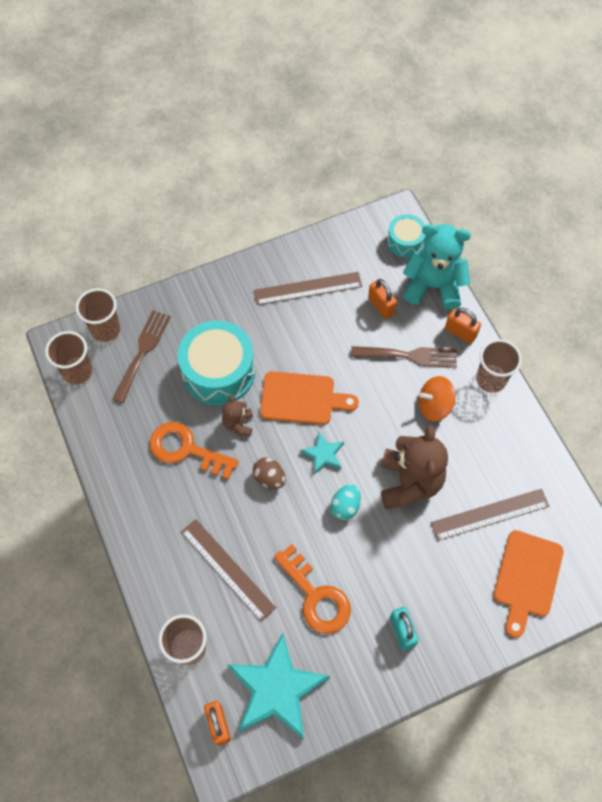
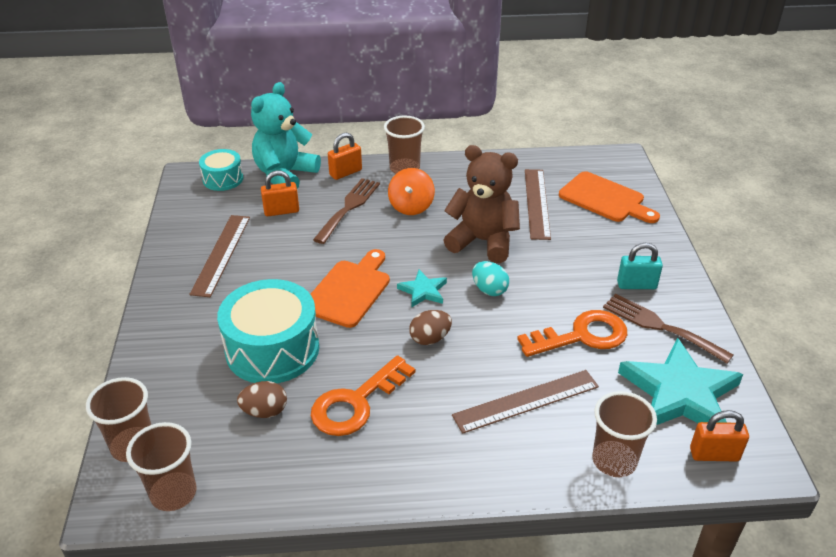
camera: 70 degrees left, 25 degrees down
brown fork [113,310,171,403] -> brown fork moved to [603,294,734,364]
brown teddy bear [222,395,253,437] -> none
none -> brown egg [237,381,287,418]

